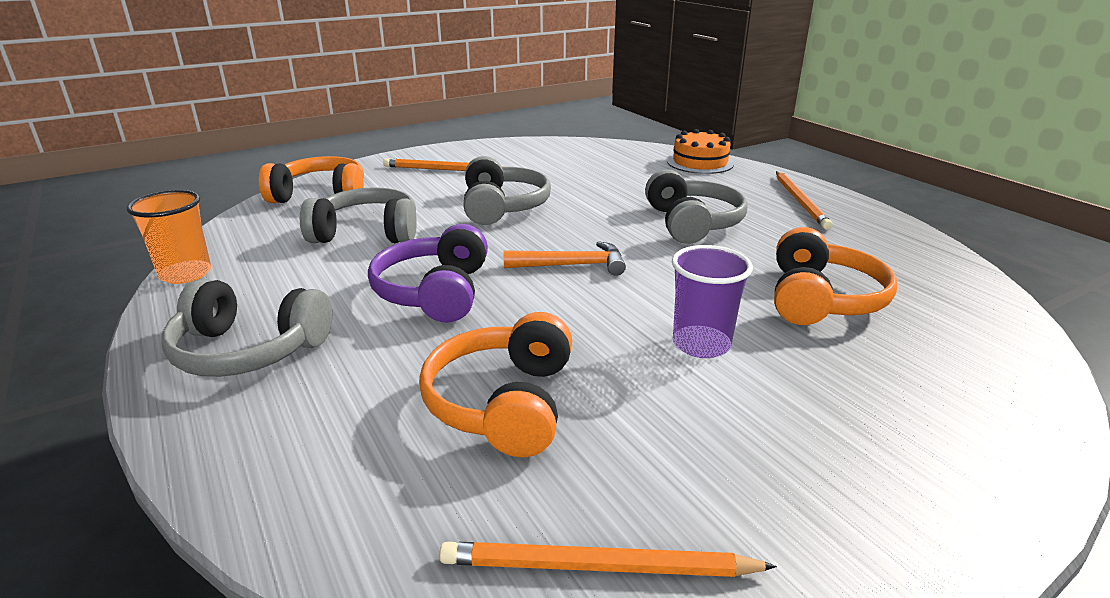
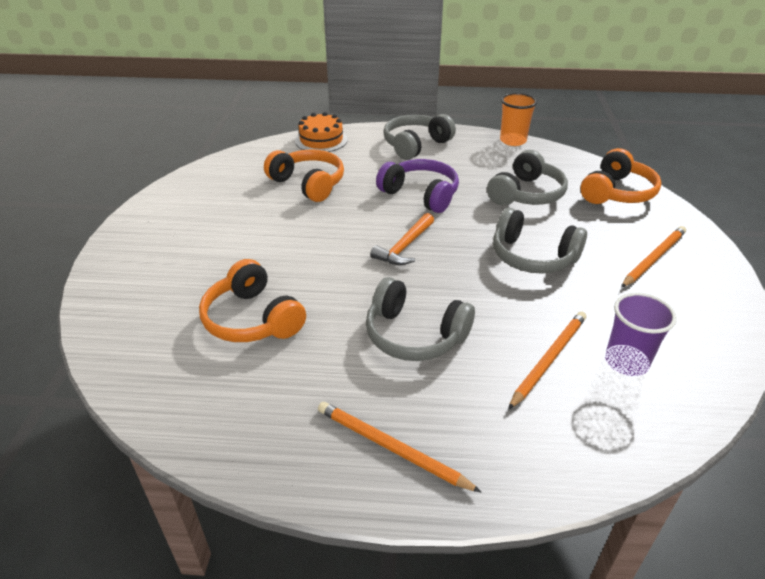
camera: 125 degrees right, 10 degrees up
orange pencil [440,542,777,577] -> orange pencil moved to [508,311,586,410]
orange cake [667,129,734,174] -> orange cake moved to [295,112,348,152]
purple cup [672,245,753,358] -> purple cup moved to [605,292,677,376]

